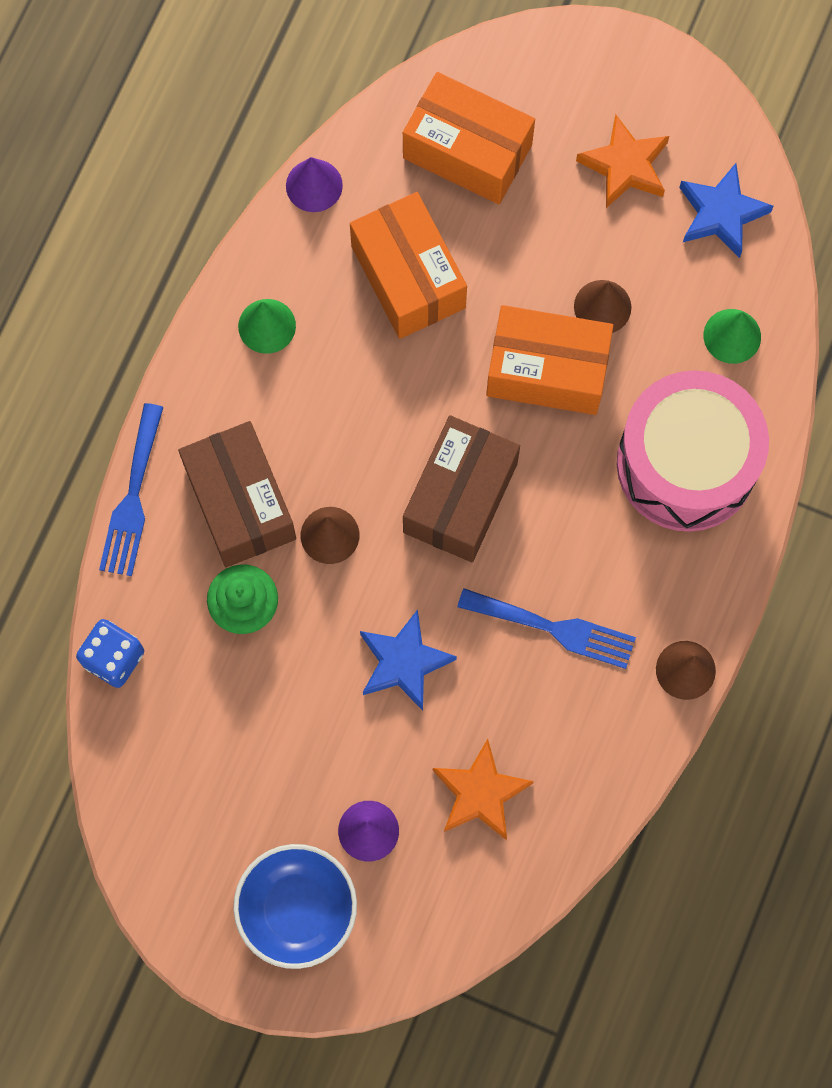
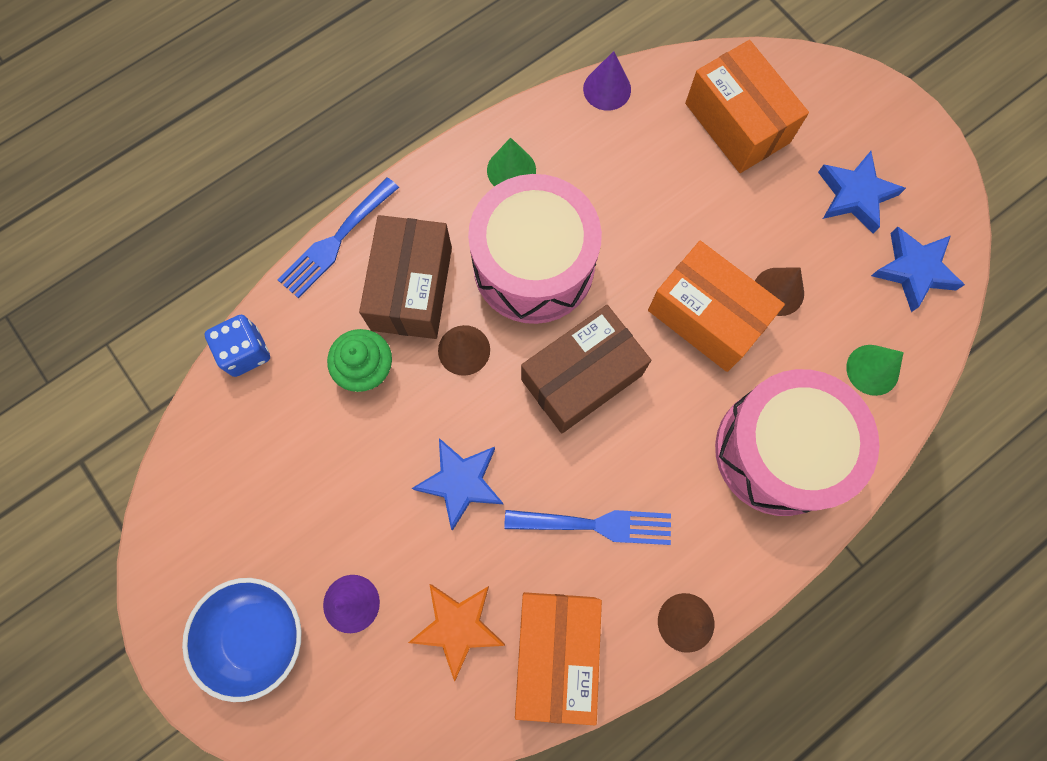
camera: 30 degrees right, 0 degrees up
orange box [350,192,467,339] -> orange box moved to [515,592,602,725]
blue fork [457,588,636,669] -> blue fork turned 45 degrees counterclockwise [504,510,671,545]
orange star [576,114,669,208] -> blue star [818,151,906,233]
none -> pink drum [468,174,602,324]

